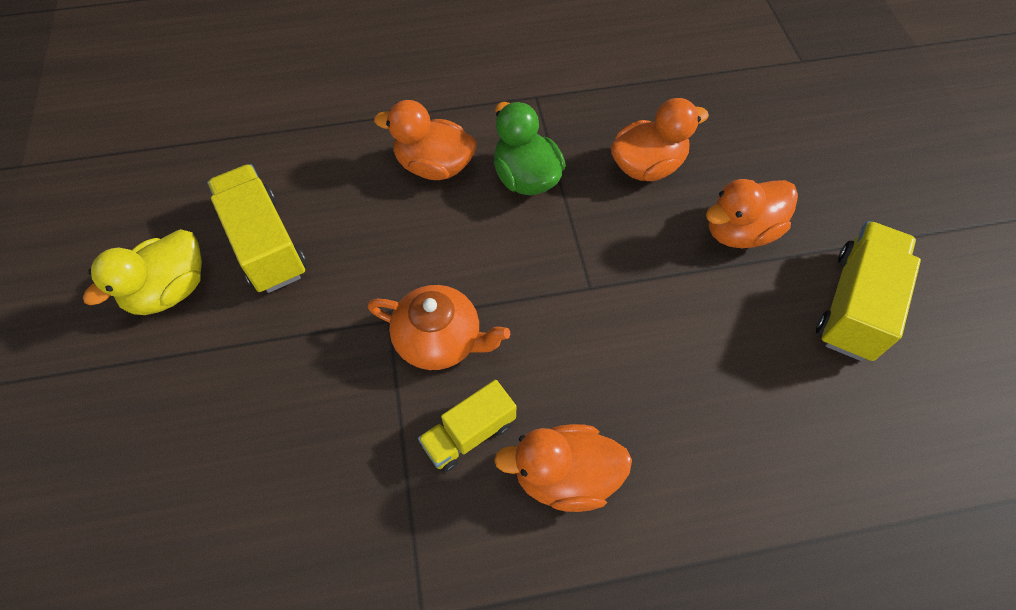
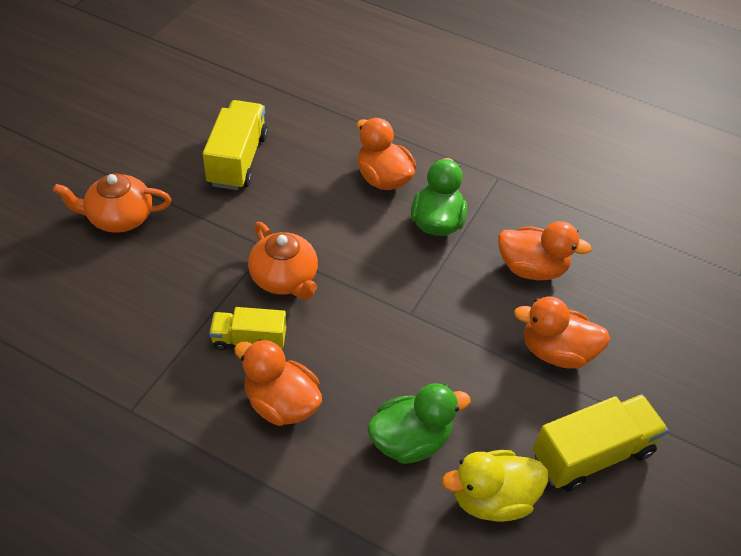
camera: 35 degrees right, 10 degrees down
yellow duck [83,229,202,315] -> yellow duck moved to [442,450,548,522]
none -> orange teapot [53,173,171,233]
none -> green duck [367,383,471,464]

